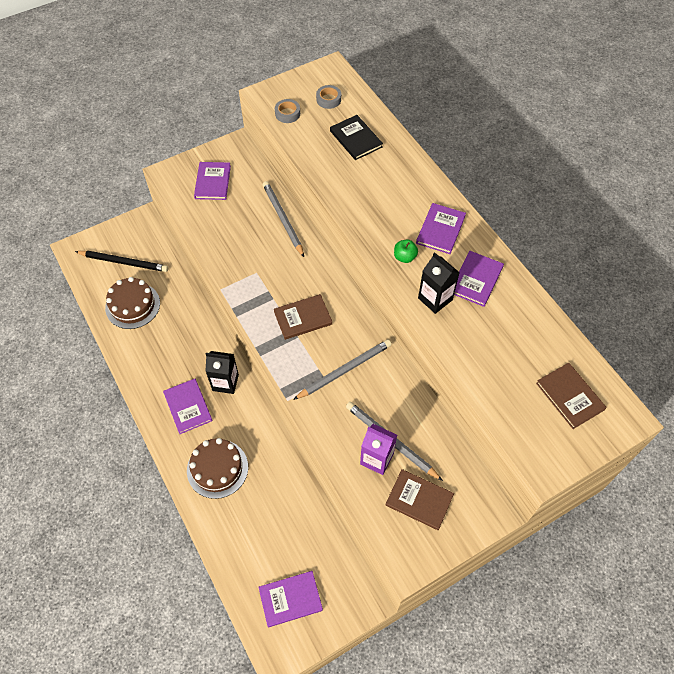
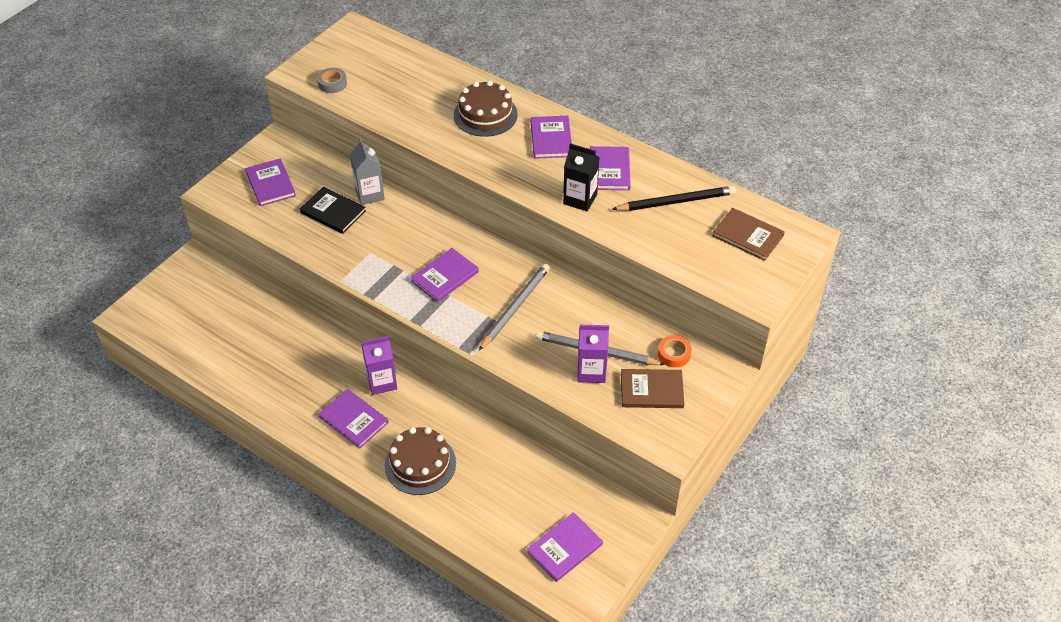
camera: 25 degrees left, 10 degrees down
black pencil [75,251,168,272] -> black pencil moved to [612,186,736,211]
brown cake [105,277,160,329] -> brown cake moved to [454,80,518,137]
black carton [205,351,239,394] -> purple carton [361,336,397,395]
grey pencil [263,181,304,257] -> grey carton [350,138,385,205]
brown book [274,294,332,340] -> purple book [411,248,479,302]
grey tape [316,85,341,109] -> none
black book [330,115,383,160] -> black book moved to [300,187,366,234]
green apple [394,240,418,263] -> none
none -> orange tape [658,335,692,368]

